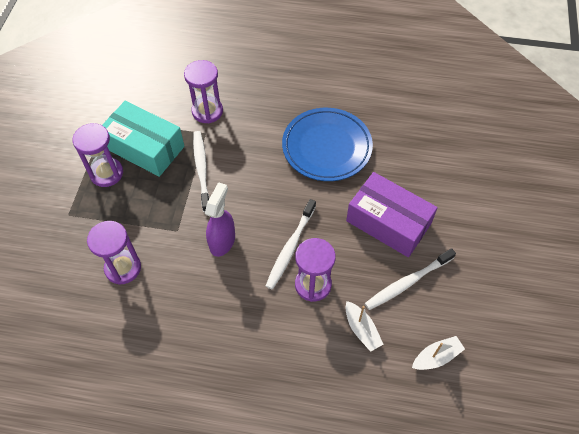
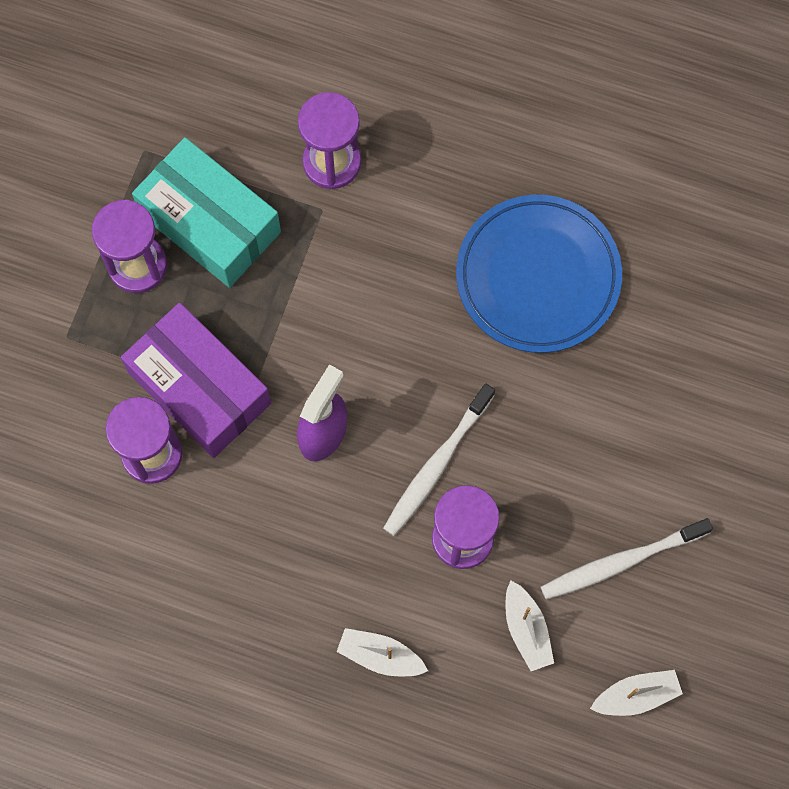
camera: 10 degrees right, 15 degrees up
white toothbrush [193,131,209,212] -> none
purple box [346,172,438,257] -> purple box moved to [121,302,271,458]
none -> white boat [337,628,428,676]

